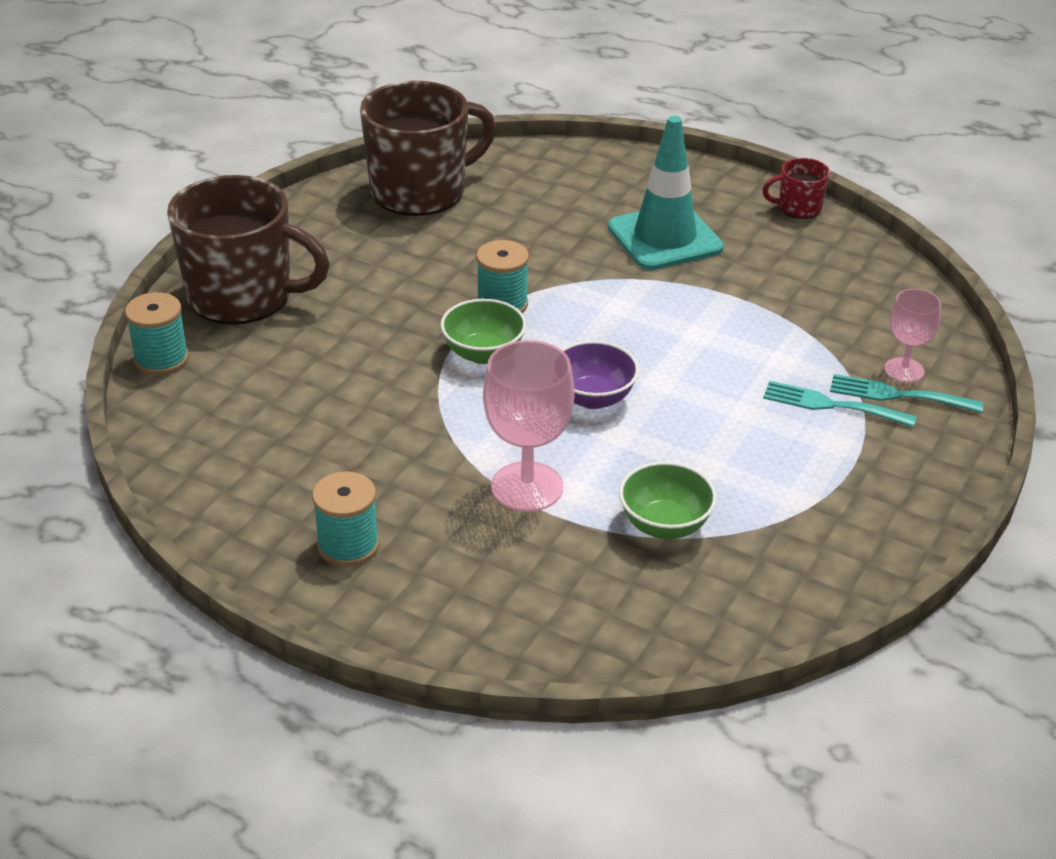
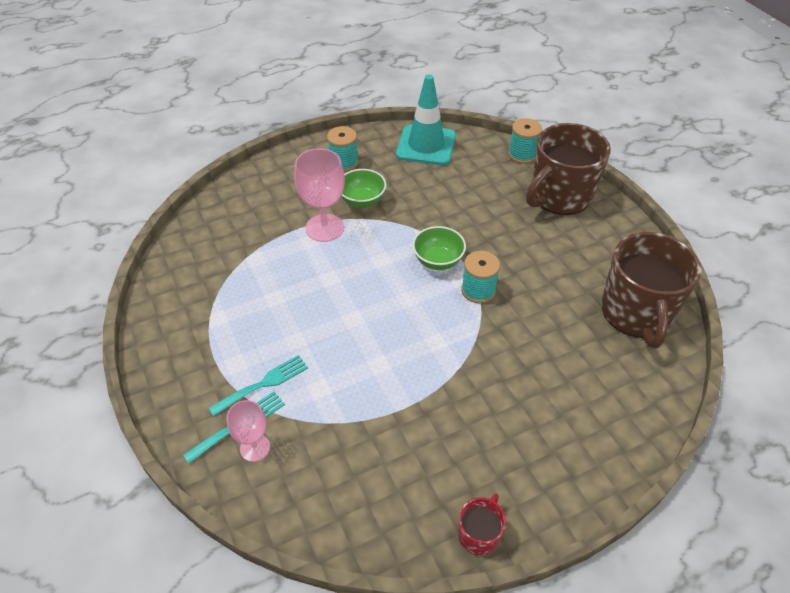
camera: 125 degrees right, 10 degrees up
purple bowl [561,341,639,409] -> none
turquoise traffic cone [608,116,724,270] -> turquoise traffic cone moved to [396,74,456,165]
green bowl [619,462,717,539] -> green bowl moved to [341,169,387,208]

